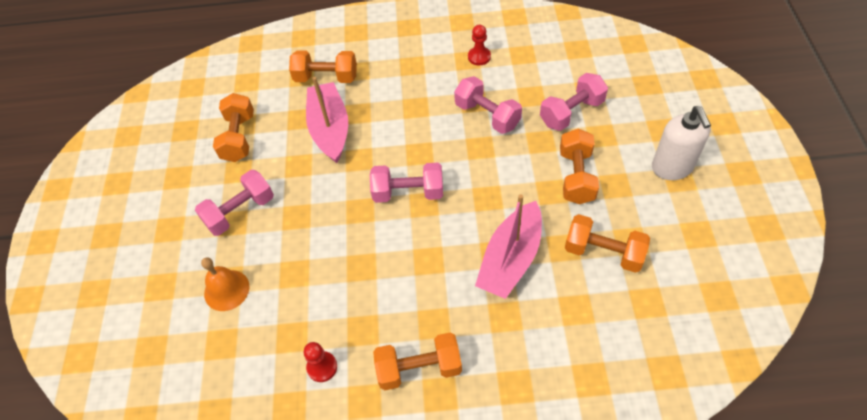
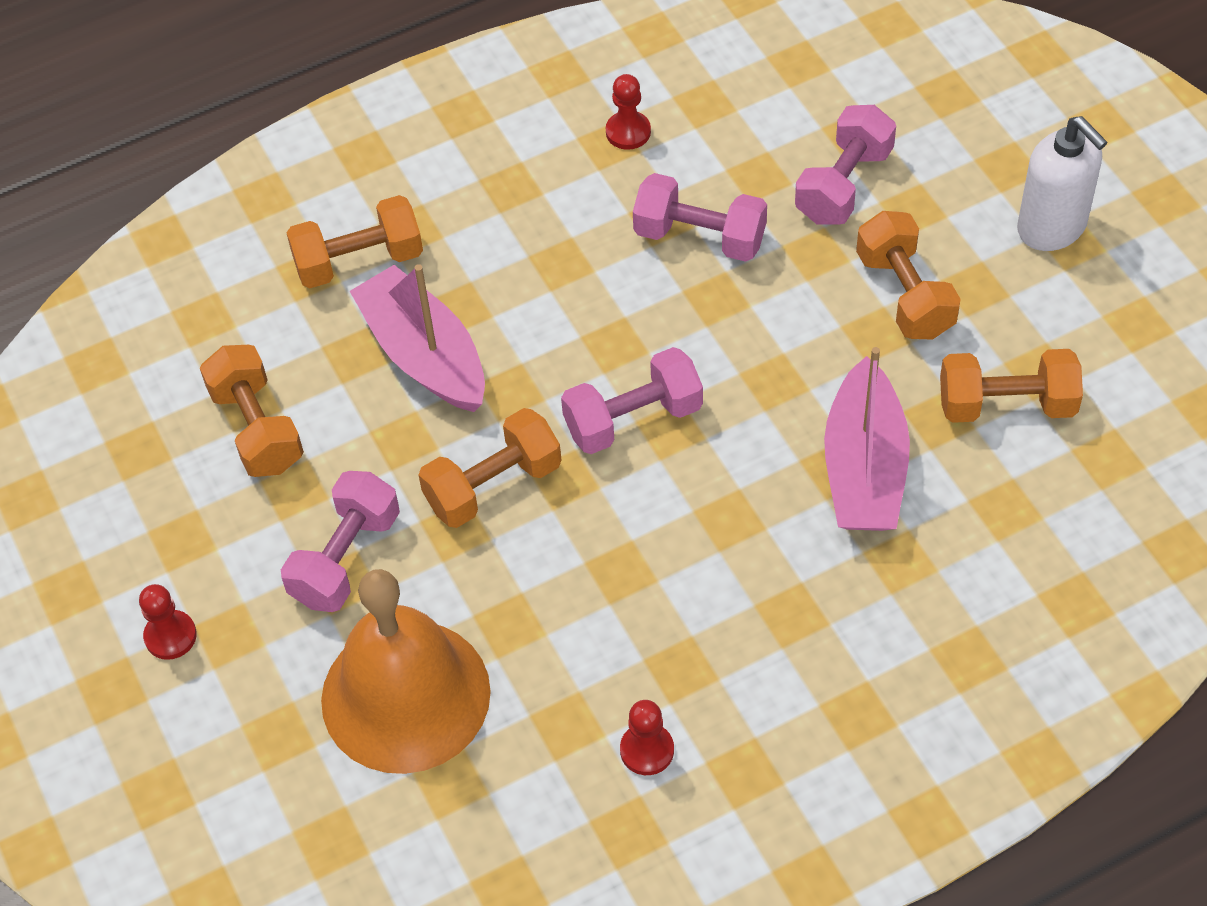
camera: 25 degrees left, 0 degrees up
orange bell [201,257,249,311] -> orange bell [321,569,491,774], size x1.98
orange dumbbell [373,332,462,390] -> orange dumbbell moved to [418,408,561,528]
none -> red pawn [139,584,197,660]

